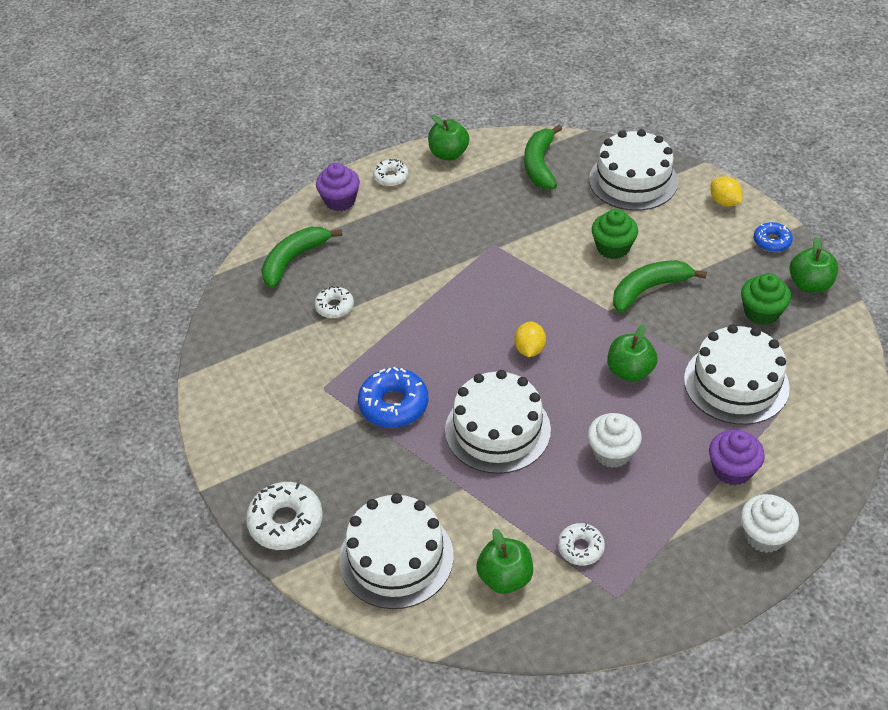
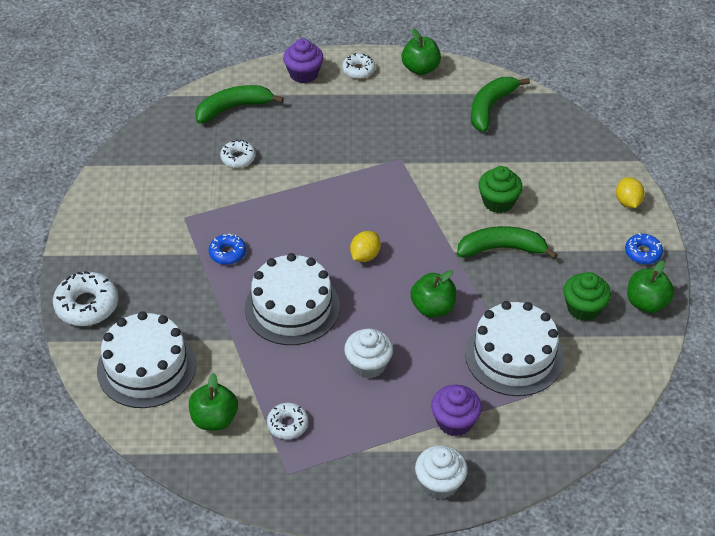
camera: 25 degrees right, 0 degrees up
blue donut [358,366,428,428] -> blue donut [209,234,246,265], size x0.60
white cake [589,129,678,211] -> none

